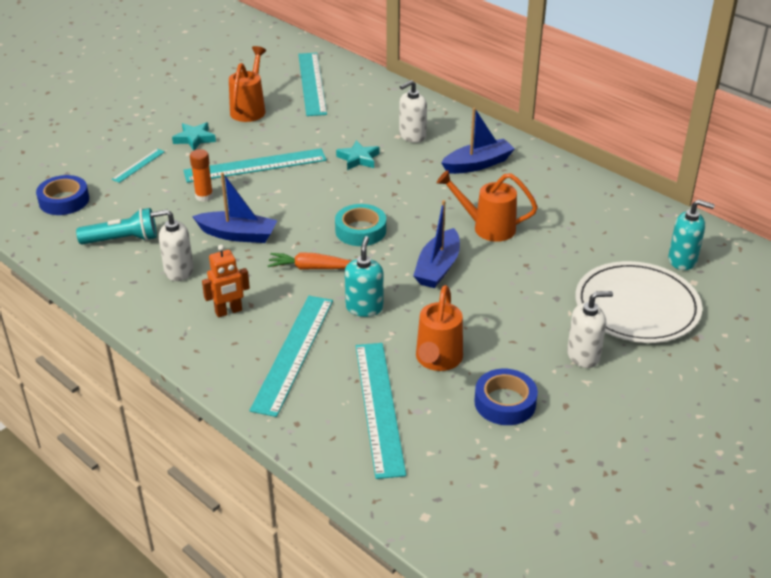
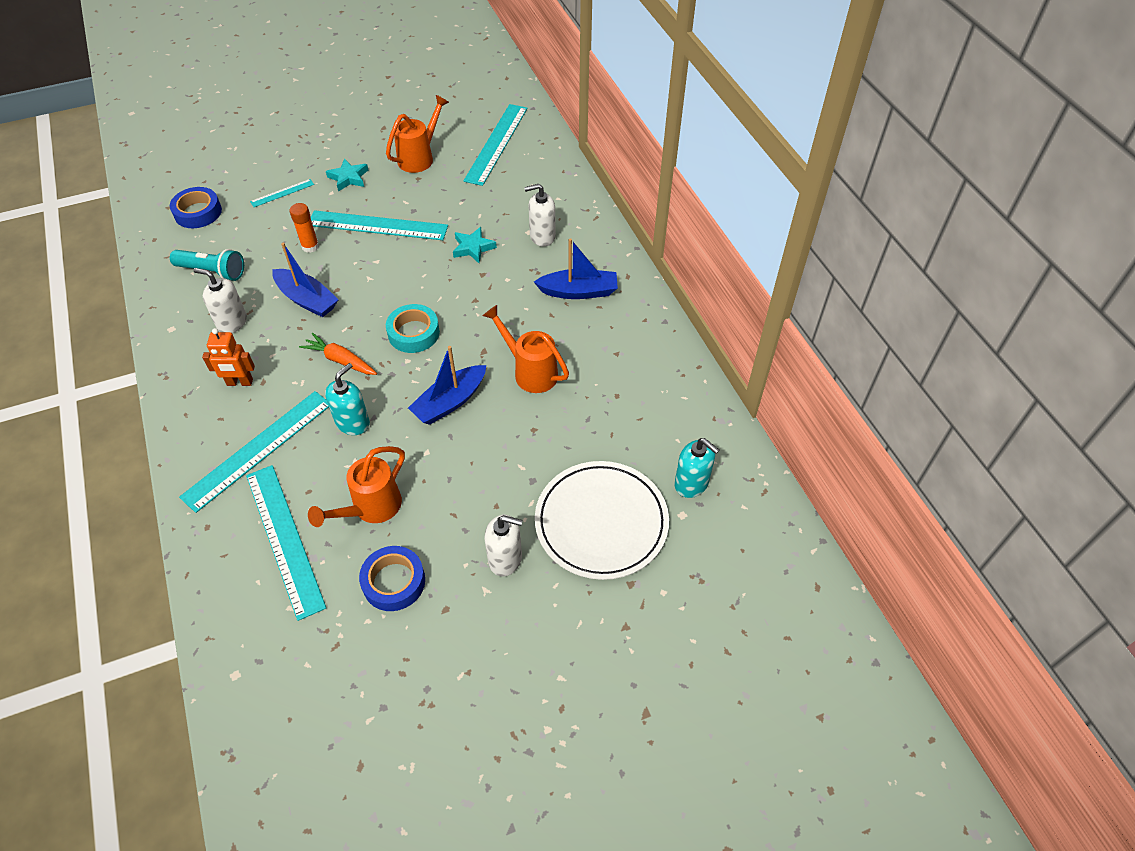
camera: 25 degrees right, 15 degrees up
turquoise ruler [356,343,406,479] -> turquoise ruler turned 45 degrees counterclockwise [246,465,326,621]

